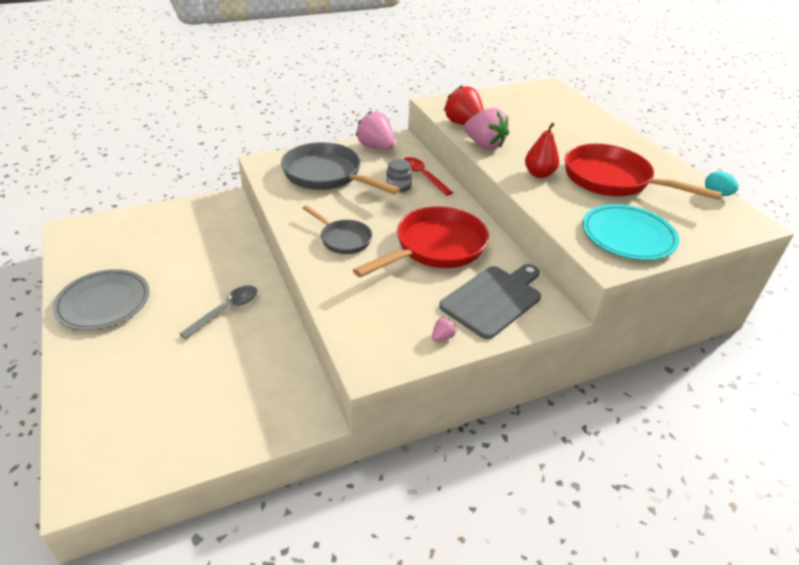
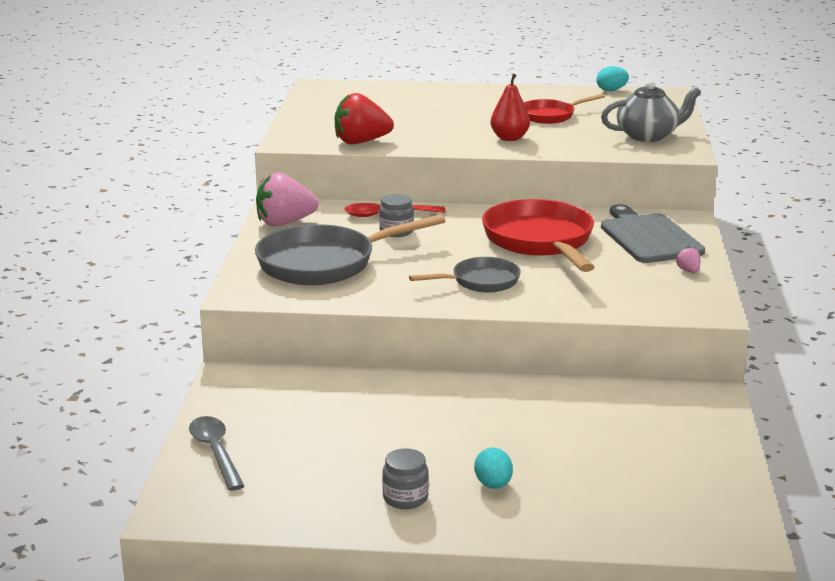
camera: 60 degrees left, 15 degrees down
grey plate [53,269,150,330] -> grey jar [382,448,429,509]
grey spoon [180,285,257,339] -> grey spoon moved to [189,416,244,491]
pink strawberry [464,108,509,150] -> none
red pan [565,144,722,200] -> red pan [524,94,605,124], size x0.56
turquoise plate [582,204,679,260] -> grey teapot [601,80,701,142]
none -> turquoise egg [474,448,513,489]

